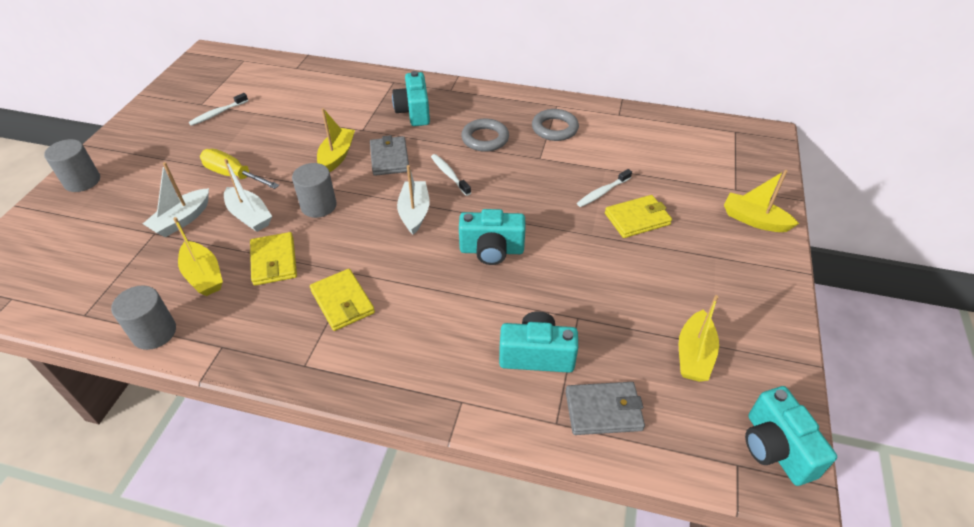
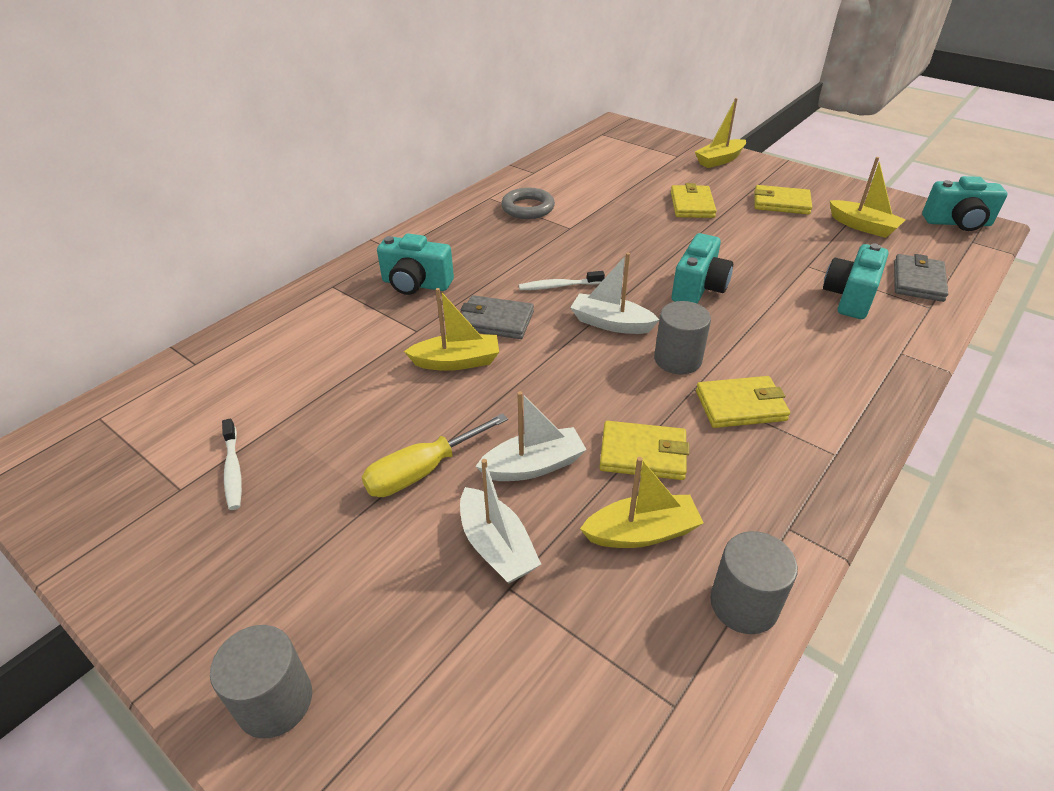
camera: 65 degrees left, 5 degrees down
grey cylinder [292,163,337,218] -> grey cylinder moved to [654,301,711,374]
yellow boat [317,108,355,172] -> yellow boat turned 135 degrees clockwise [404,288,499,371]
grey ring [461,119,509,152] -> none
white toothbrush [577,169,632,207] -> none
none -> yellow wallet [755,185,812,215]

